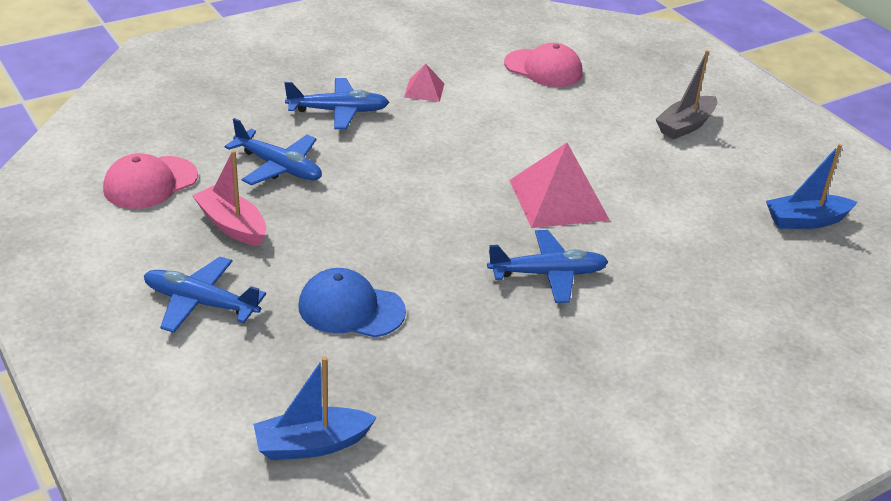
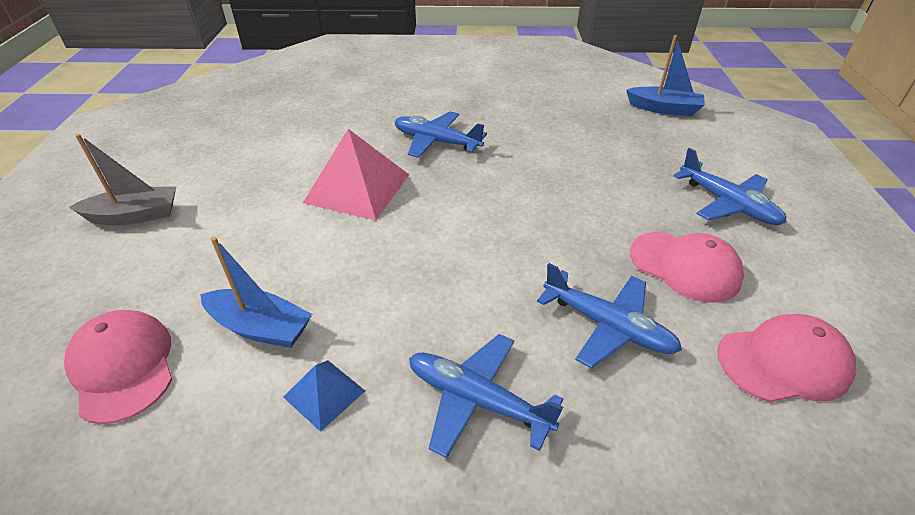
camera: 145 degrees left, 5 degrees up
pink boat [192,150,266,246] -> pink cap [630,232,744,303]
blue plane [224,118,322,185] -> blue plane turned 150 degrees clockwise [537,263,682,369]
blue cap [298,268,406,338] -> none
pink pyramid [404,64,445,102] -> blue pyramid [283,360,365,432]
blue boat [766,144,857,229] -> blue boat moved to [200,237,312,348]

